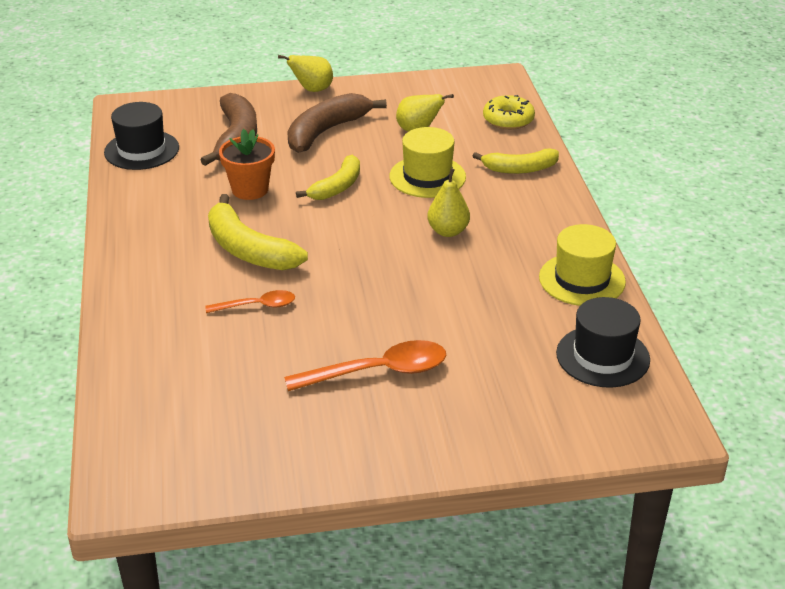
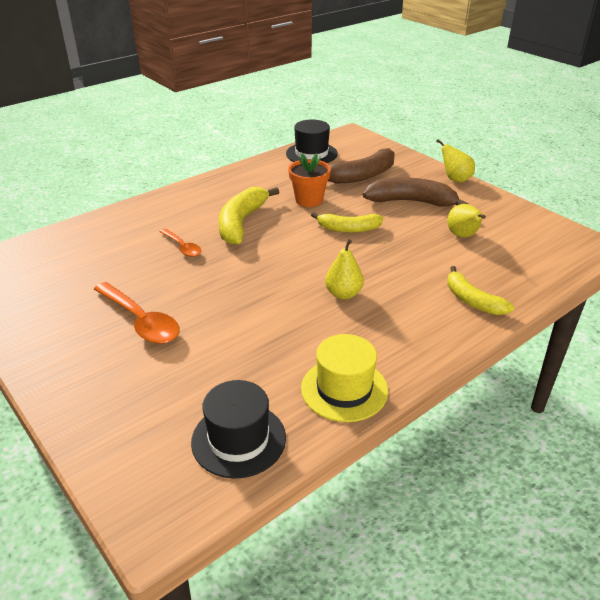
camera: 60 degrees right, 0 degrees up
yellow hat [389,127,466,198] -> none
yellow donut [483,95,535,130] -> none

